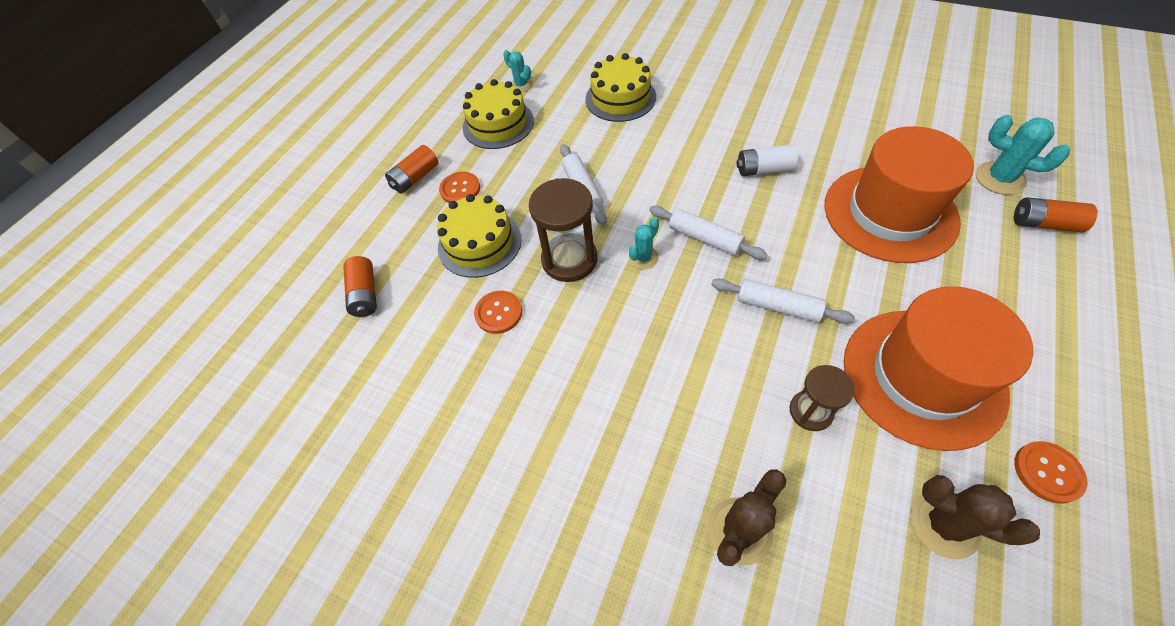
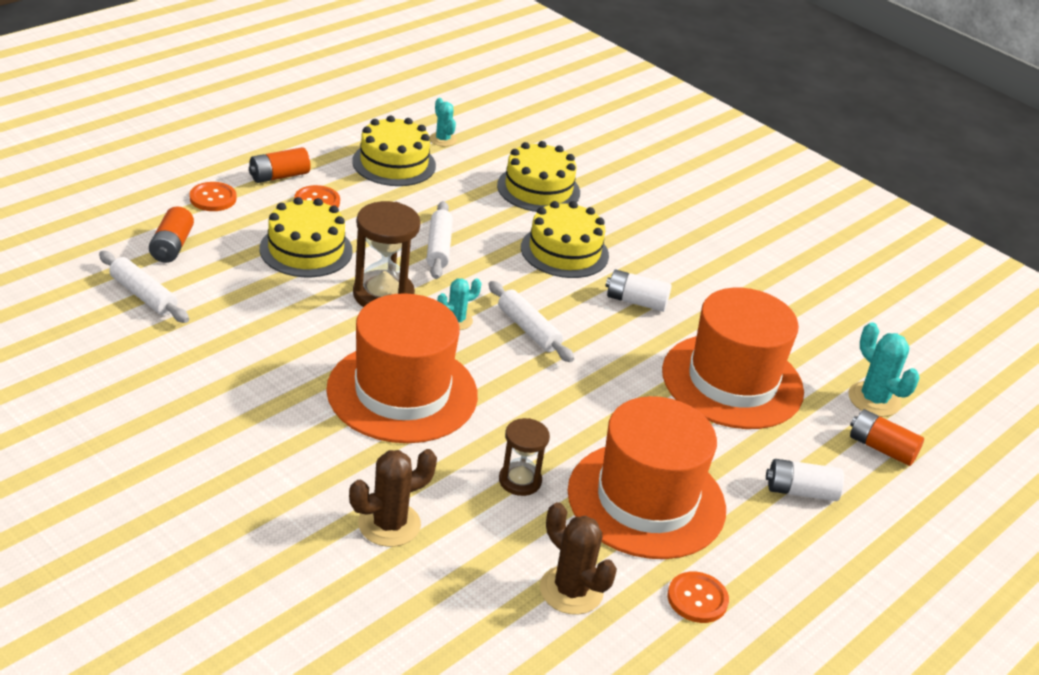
camera: 10 degrees right, 20 degrees down
orange button [474,291,522,334] -> orange button moved to [190,182,237,211]
white rolling pin [711,278,855,324] -> white rolling pin moved to [99,251,189,323]
none -> orange hat [326,293,478,443]
none -> yellow cake [521,201,609,278]
none -> white battery [766,459,844,501]

